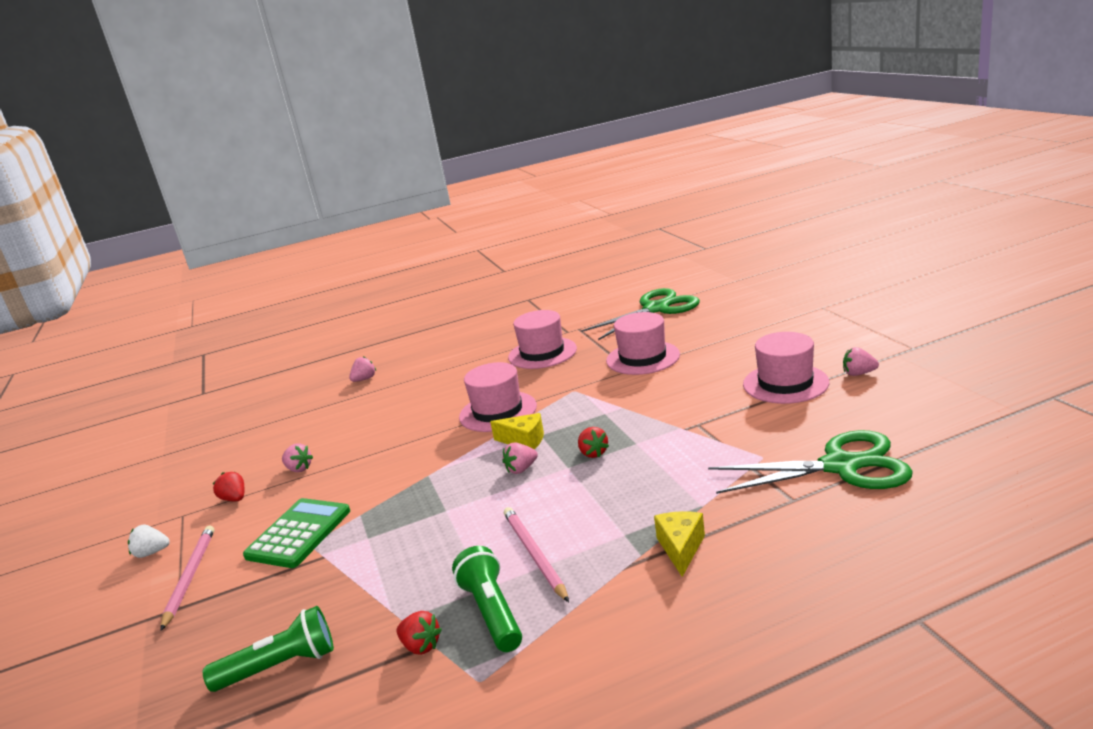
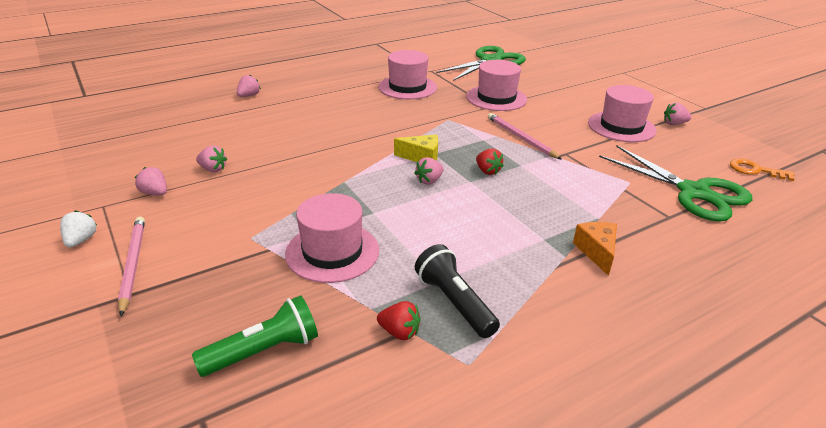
camera: 15 degrees left, 10 degrees up
white strawberry [128,524,170,558] -> white strawberry turned 105 degrees clockwise [60,210,97,247]
red strawberry [213,472,245,501] -> pink strawberry [135,167,167,195]
green calculator [243,498,350,568] -> none
green flashlight [452,546,522,652] -> black flashlight [415,244,500,338]
pink hat [459,362,537,432] -> pink hat moved to [285,193,379,283]
pink pencil [504,507,569,602] -> pink pencil moved to [488,113,561,159]
yellow cheese [654,511,705,577] -> orange cheese [573,222,617,276]
green scissors [708,430,913,494] -> green scissors turned 60 degrees clockwise [599,145,752,221]
none -> orange key [730,158,795,181]

